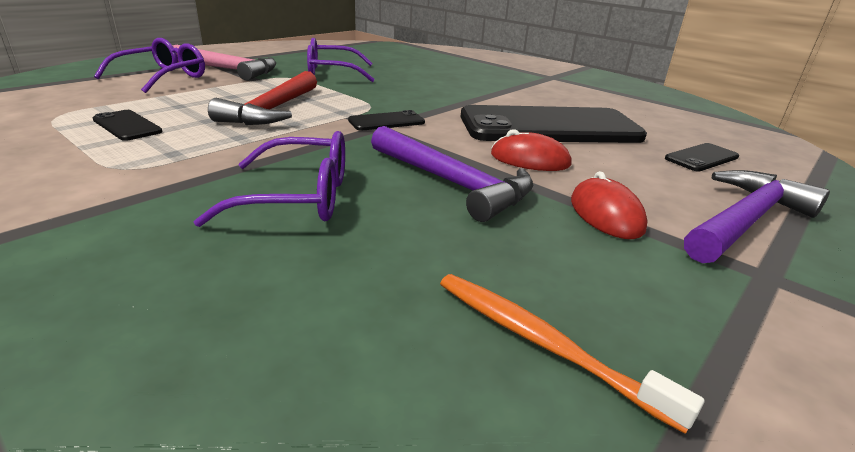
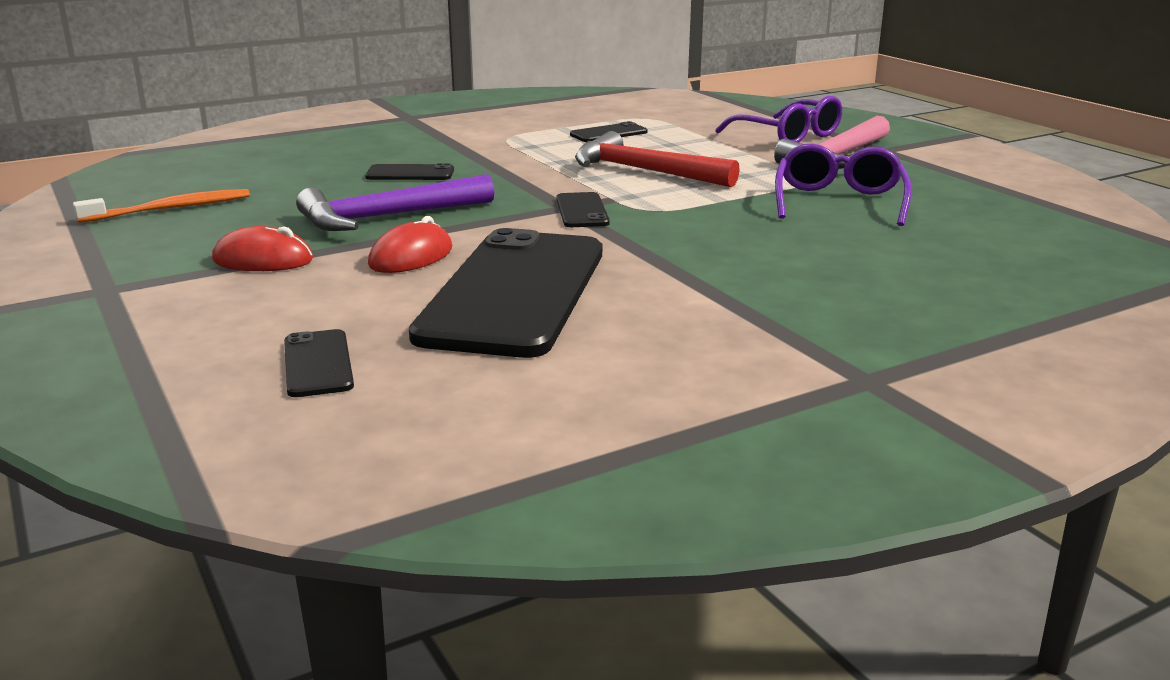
camera: 110 degrees right, 5 degrees down
purple glasses [193,131,345,227] -> black phone [365,163,454,180]
purple hammer [684,170,830,263] -> none

